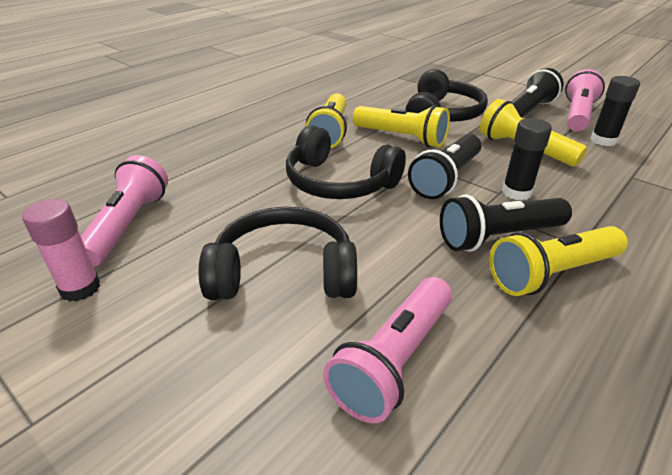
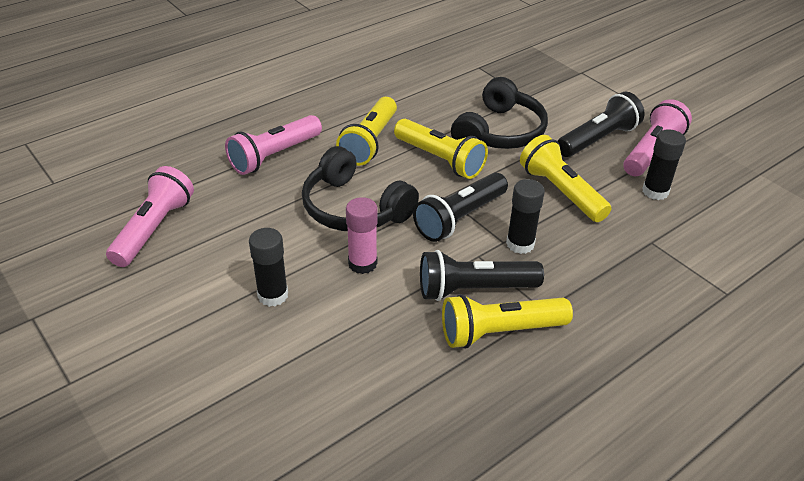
camera: 10 degrees right, 5 degrees up
pink glue stick [22,199,100,302] -> pink glue stick moved to [346,197,378,274]
black headphones [198,207,357,300] -> black glue stick [249,228,288,307]
pink flashlight [323,277,452,423] -> pink flashlight moved to [225,115,322,175]

